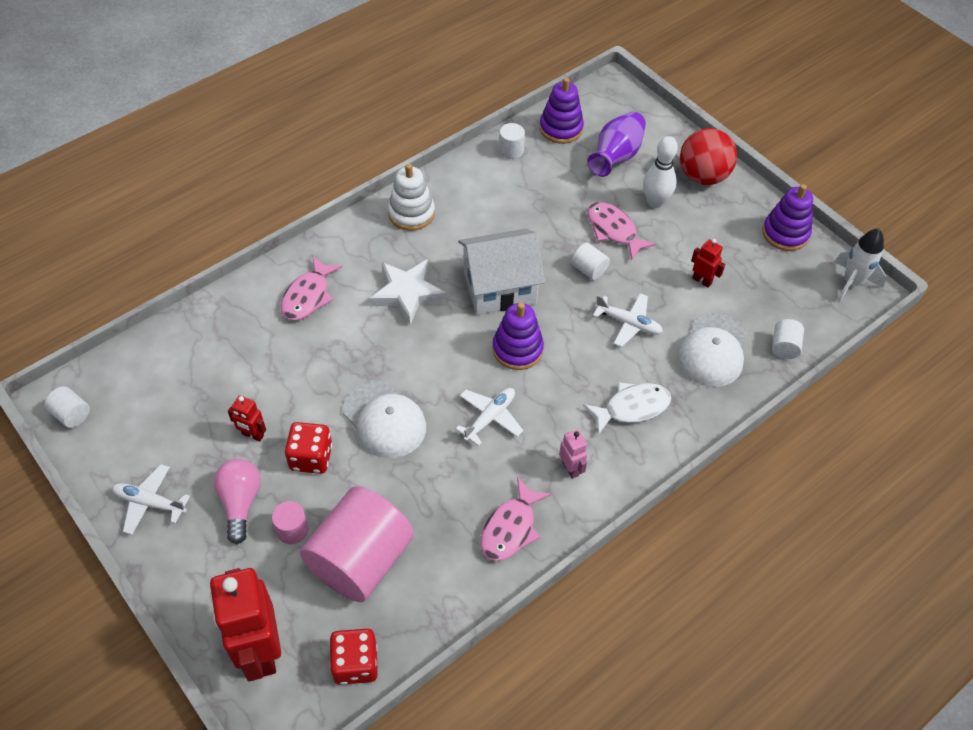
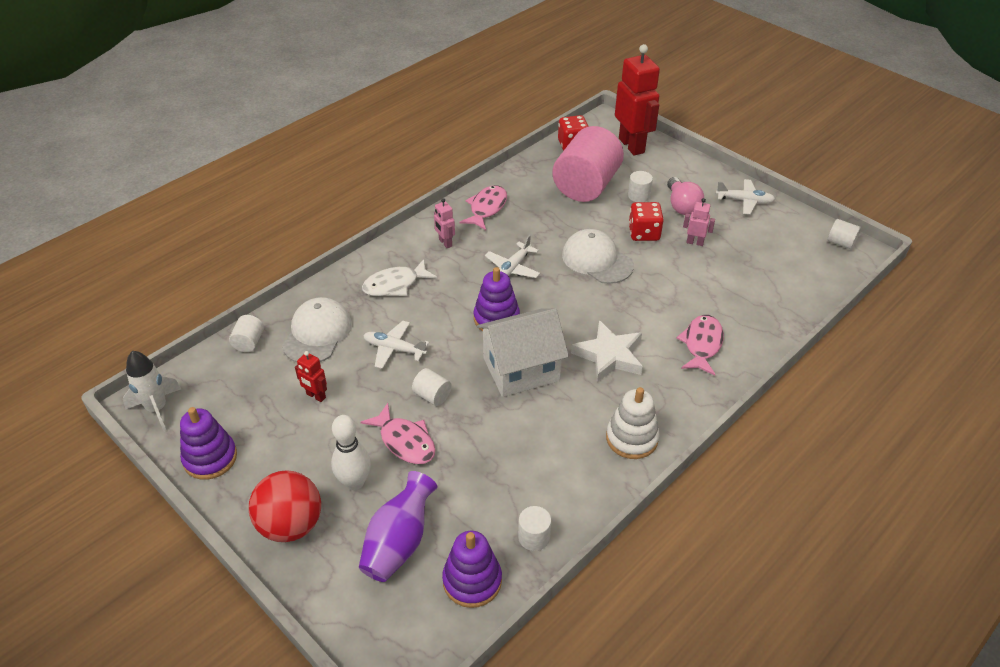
camera: 175 degrees right, 10 degrees down
red robot [228,395,266,442] -> pink robot [683,198,715,246]
pink cylinder [272,501,308,544] -> white cylinder [628,171,653,202]

